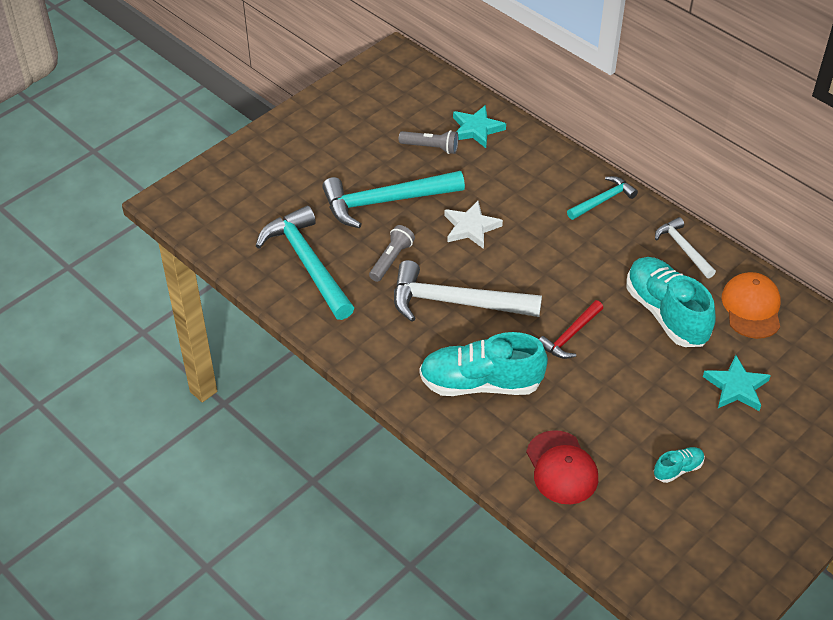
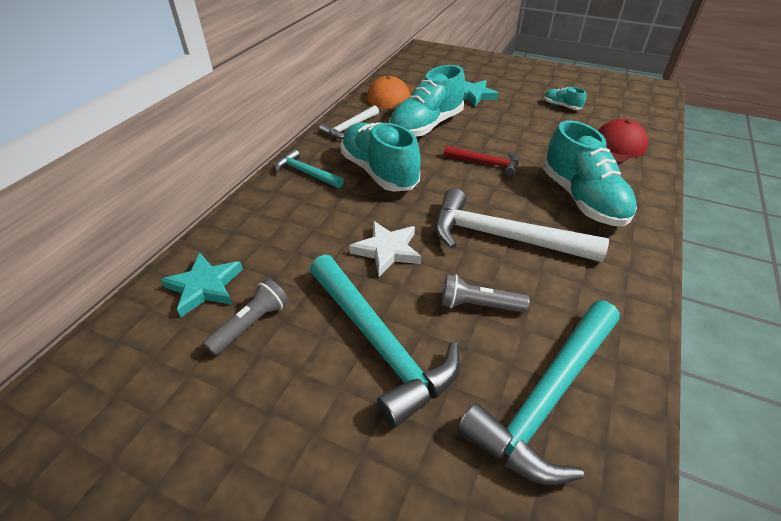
camera: 110 degrees left, 5 degrees down
white hammer [394,260,542,322] -> white hammer turned 120 degrees clockwise [435,188,609,262]
grey flashlight [399,130,458,154] -> grey flashlight turned 45 degrees clockwise [203,278,288,355]
none -> turquoise shoe [340,122,421,192]

